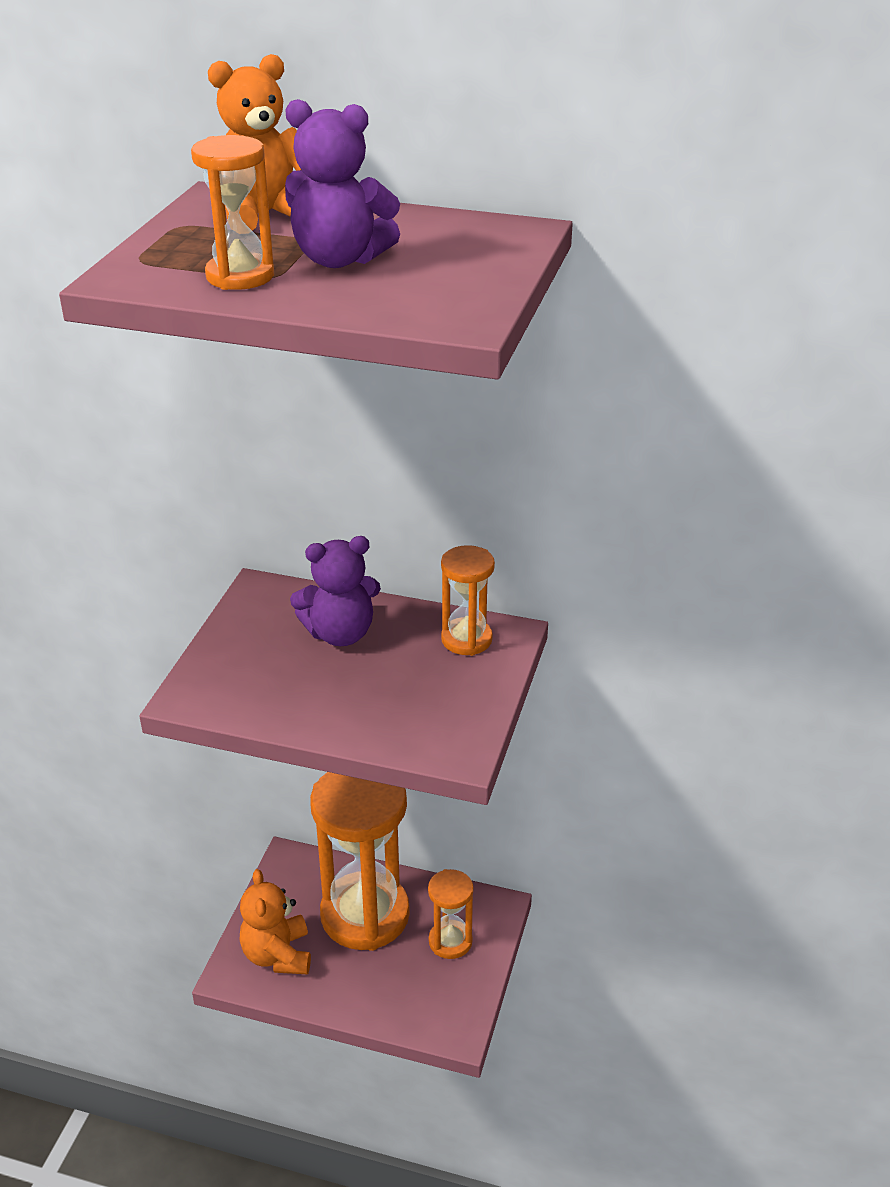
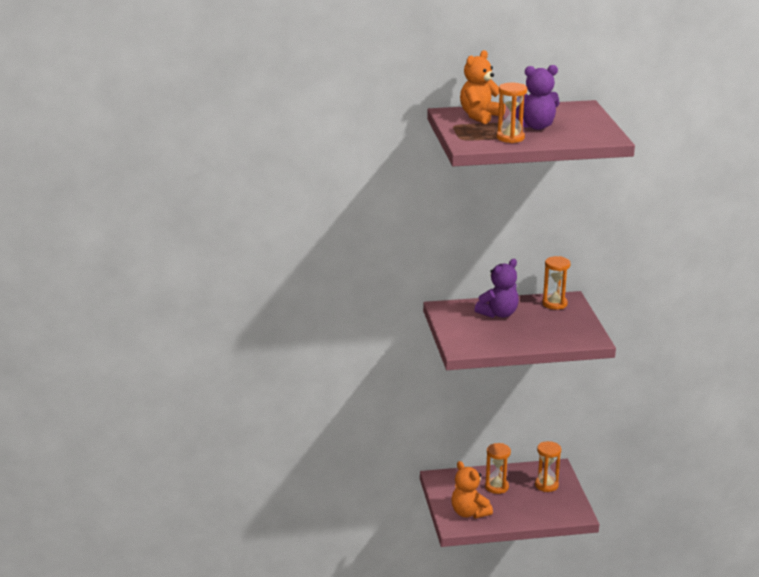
camera: 25 degrees left, 10 degrees down
orange hourglass [310,772,410,951] -> orange hourglass [485,443,511,494], size x0.48

